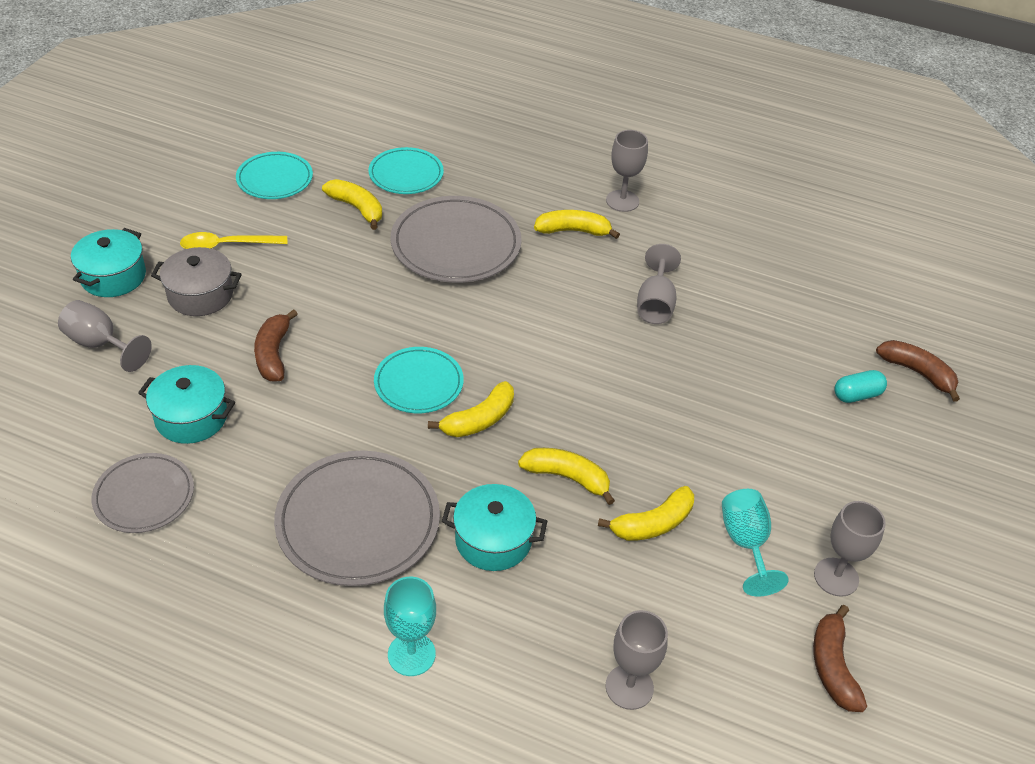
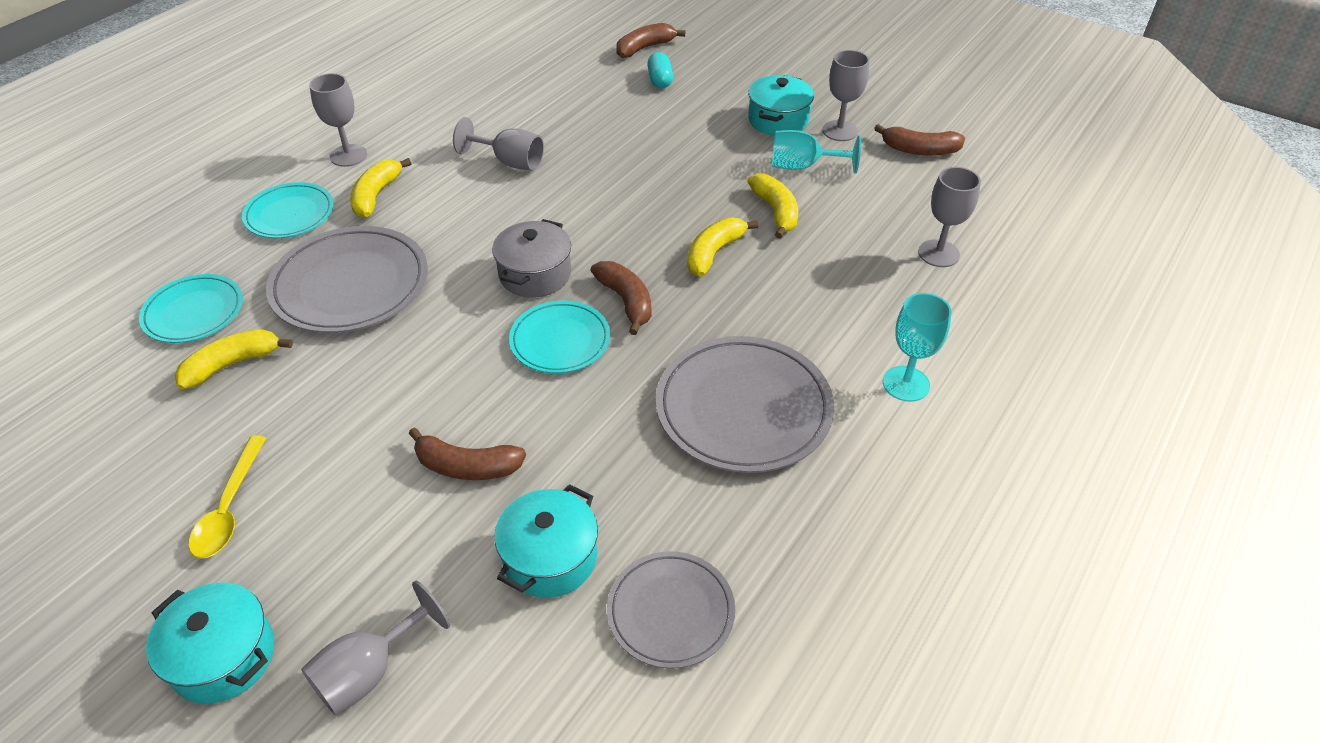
camera: 75 degrees left, 0 degrees up
grey pot [151,247,242,316] -> grey pot moved to [492,219,571,298]
turquoise plate [236,152,313,199] -> turquoise plate moved to [242,182,334,238]
yellow banana [428,381,514,437] -> brown banana [591,261,651,335]
turquoise pot [442,484,547,571] -> turquoise pot moved to [748,75,814,136]

